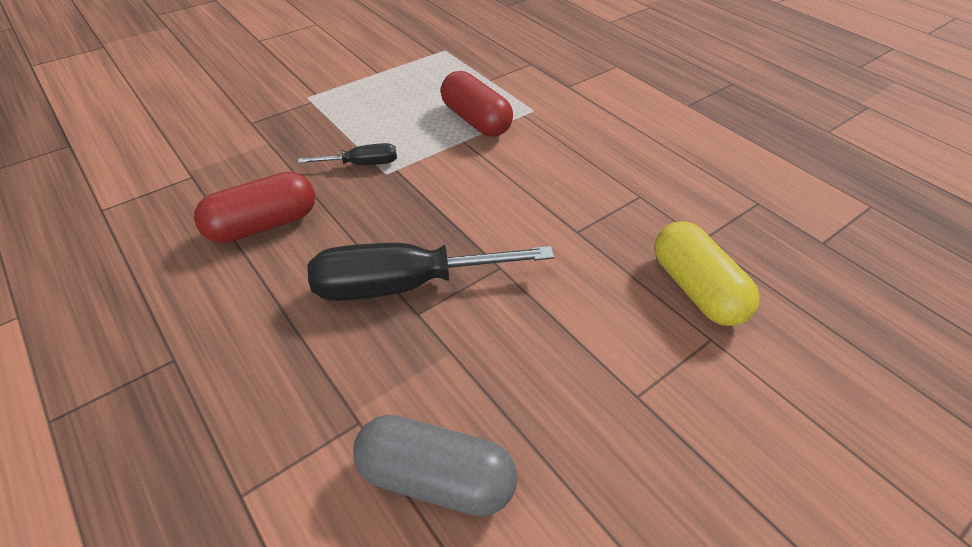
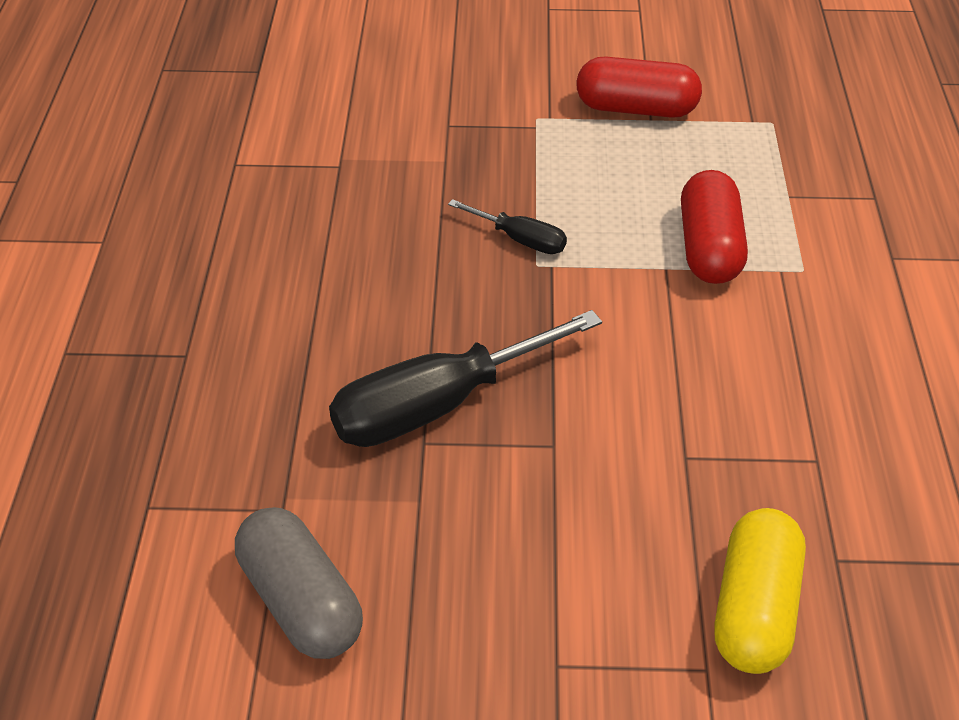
camera: 40 degrees right, 0 degrees up
red capsule [194,172,315,243] -> red capsule moved to [576,57,702,118]
black screwdriver [307,243,554,301] -> black screwdriver turned 60 degrees counterclockwise [329,310,602,447]

